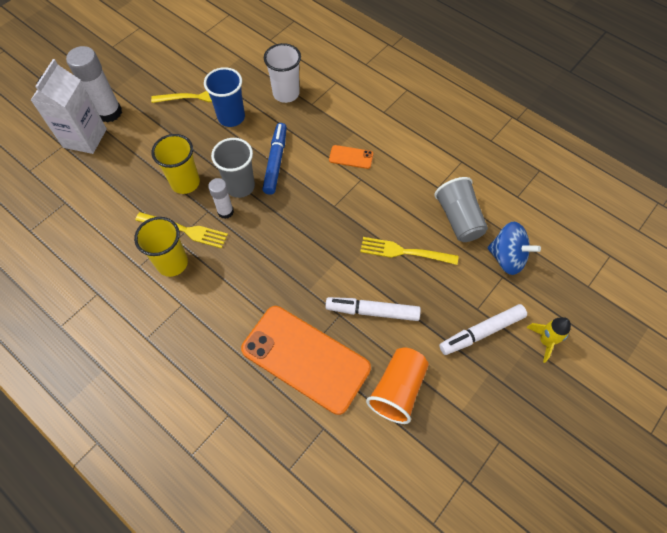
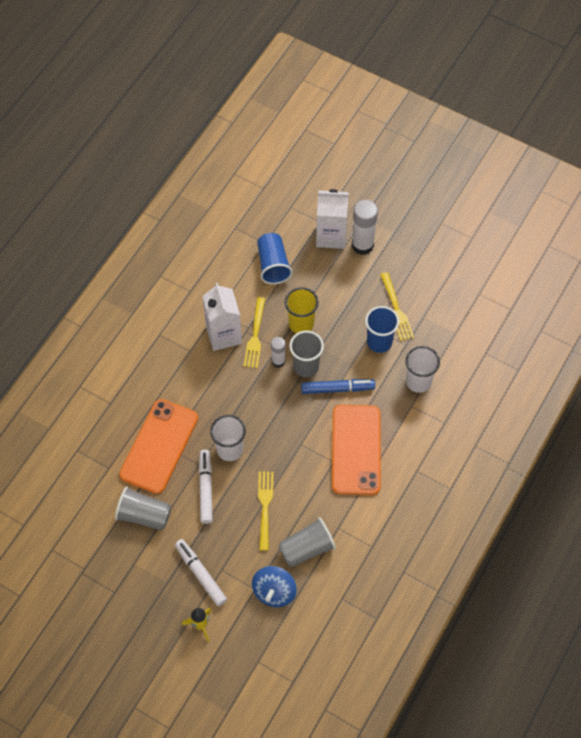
camera: 80 degrees right, 0 degrees up
yellow cup [134,217,188,277] -> white carton [202,283,242,351]
orange phone [329,145,373,169] -> orange phone [332,405,381,495], size x2.42
orange cup [366,348,429,424] -> grey cup [115,486,171,530]
none -> white cup [210,415,246,461]
none -> blue cup [257,233,293,284]

